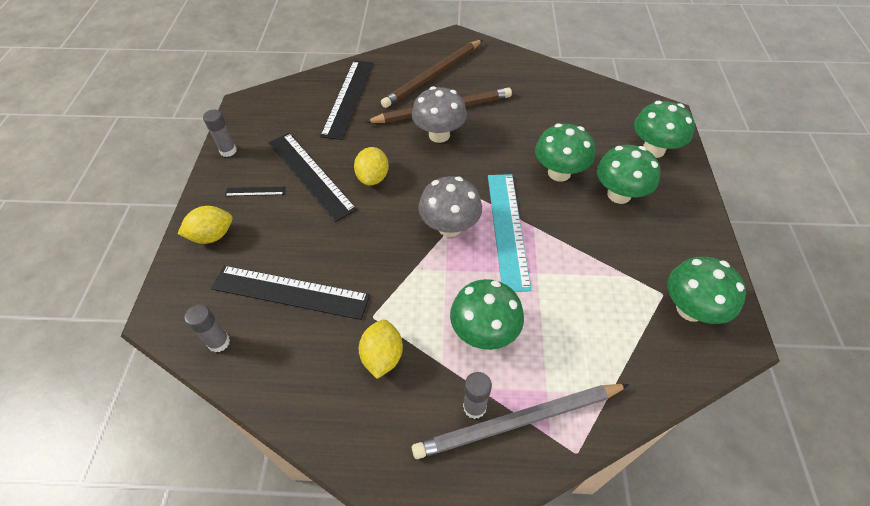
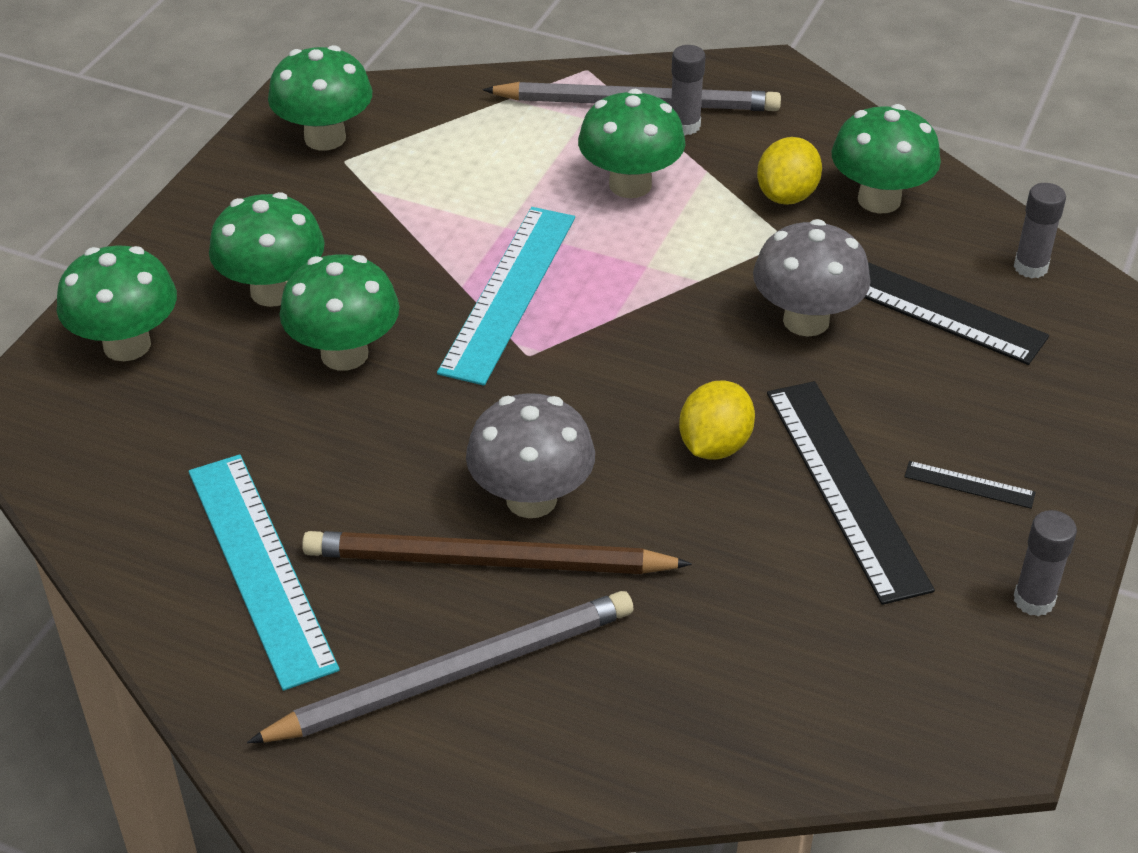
camera: 160 degrees left, 10 degrees down
yellow lemon [177,206,233,244] -> none
black ruler [320,61,373,140] -> none
brown pencil [381,39,483,108] -> grey pencil [247,591,634,743]
grey mushroom [419,176,482,237] -> grey mushroom moved to [753,219,871,337]
none -> turquoise ruler [189,454,340,691]
none -> green mushroom [832,104,941,213]

